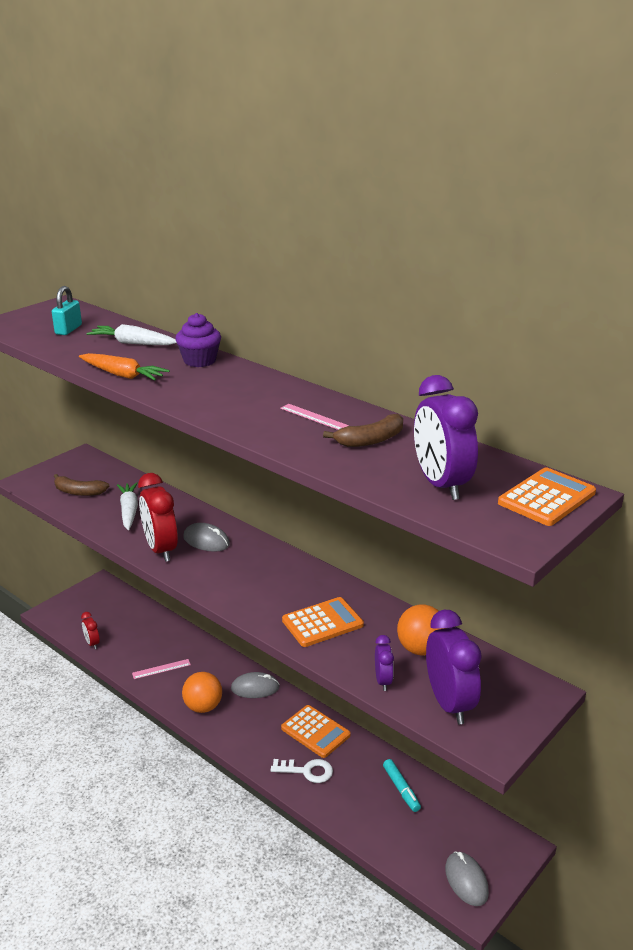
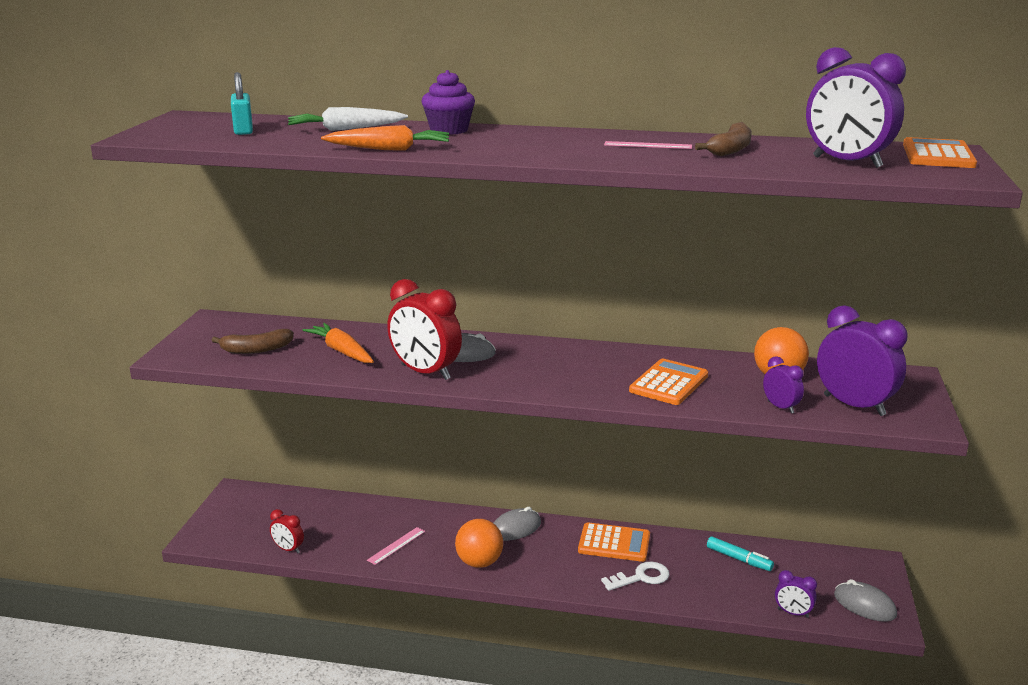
camera: 30 degrees left, 5 degrees down
white carrot [117,482,138,530] -> orange carrot [303,323,374,363]
none -> purple clock [775,570,817,618]

